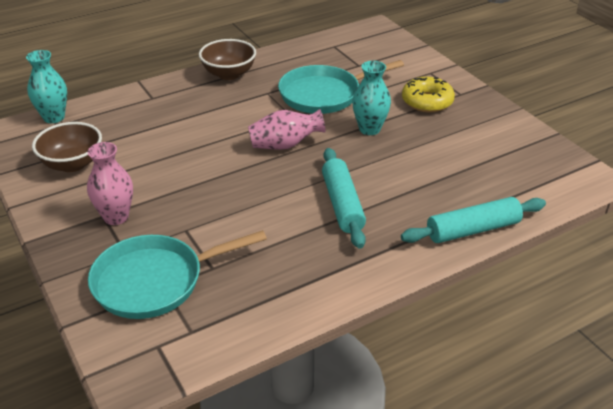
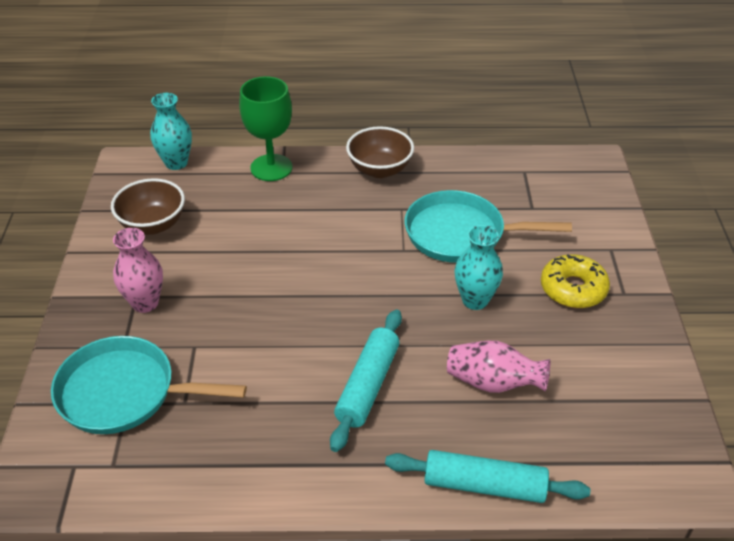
camera: 30 degrees right, 5 degrees up
pink vase [248,109,326,150] -> pink vase moved to [447,341,550,393]
none -> green goblet [239,77,292,181]

